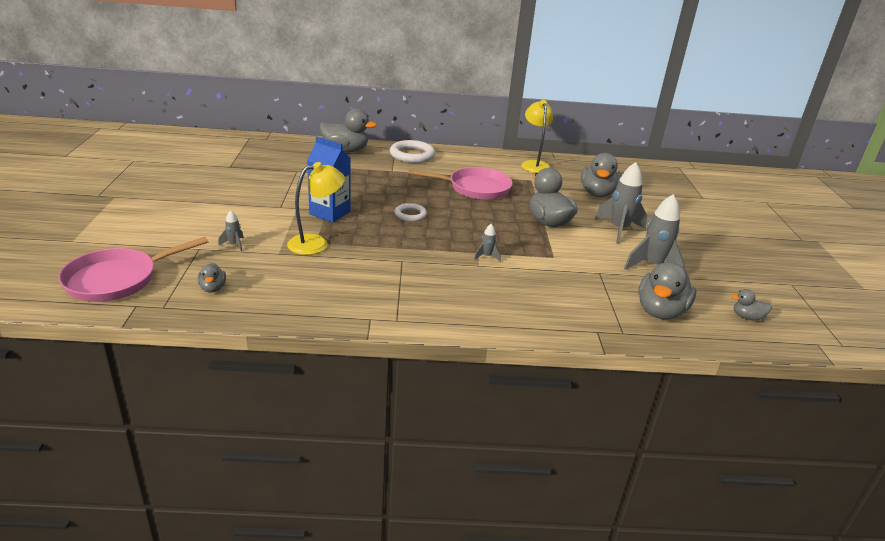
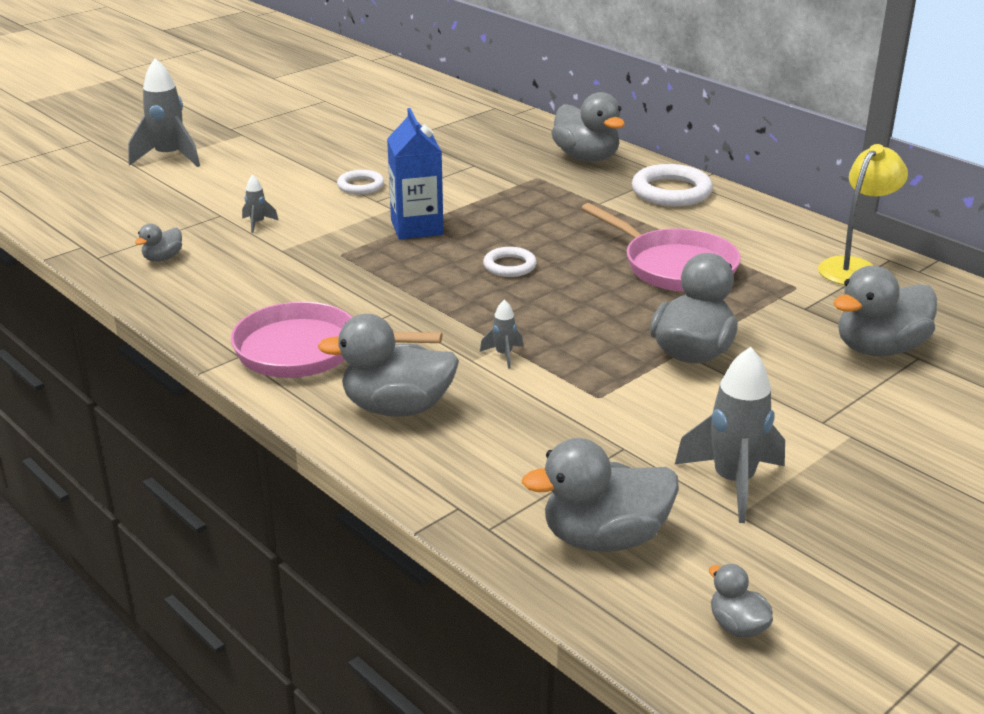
camera: 50 degrees right, 0 degrees up
pink pan [59,237,208,302] -> pink pan moved to [231,302,442,378]
yellow lamp [287,162,345,255] -> none
grey rocket [594,162,647,244] -> grey rocket moved to [128,58,200,167]
none -> grey duck [318,314,459,417]
none -> white ring [337,170,384,195]

